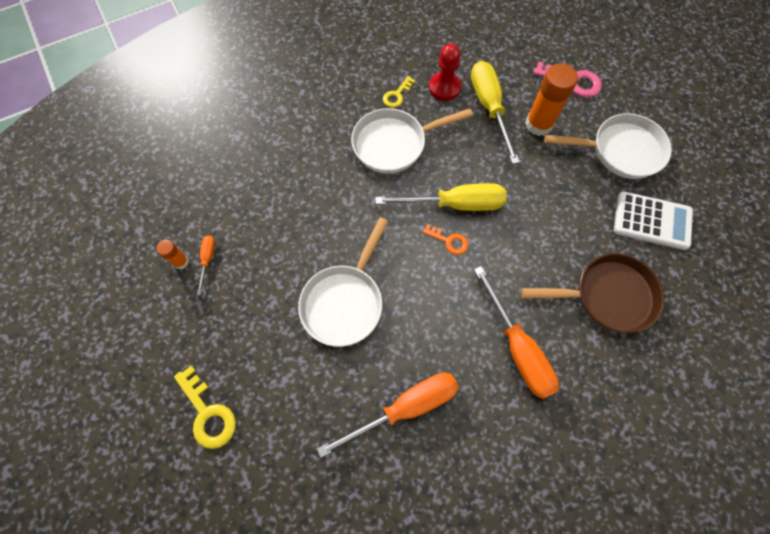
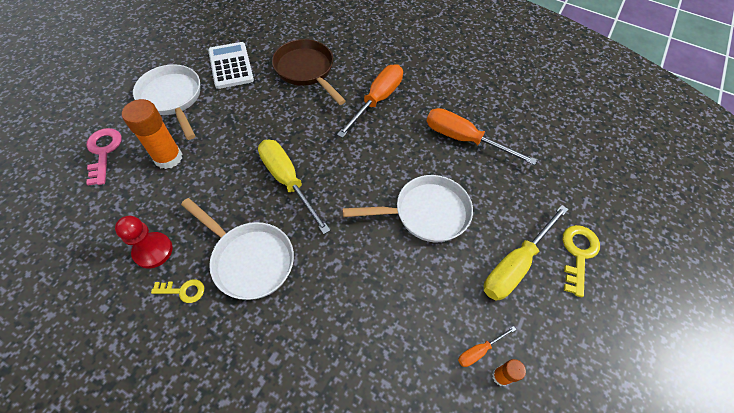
camera: 125 degrees left, 10 degrees down
orange key [422,224,468,255] -> none
yellow screwdriver [471,61,520,164] -> yellow screwdriver moved to [484,205,568,301]

